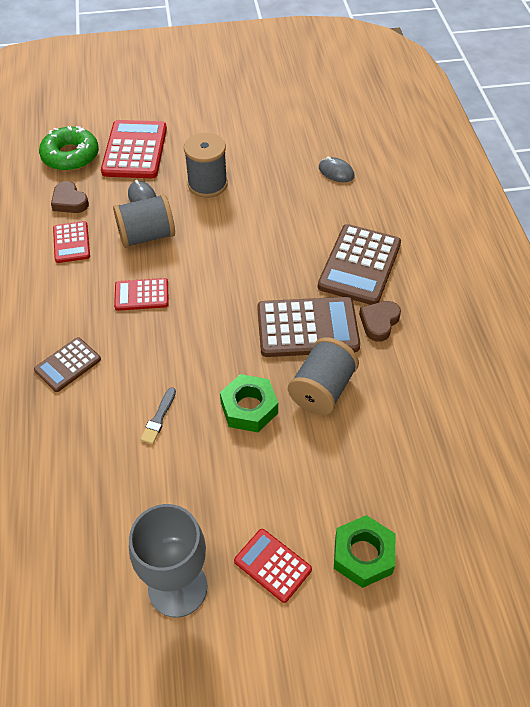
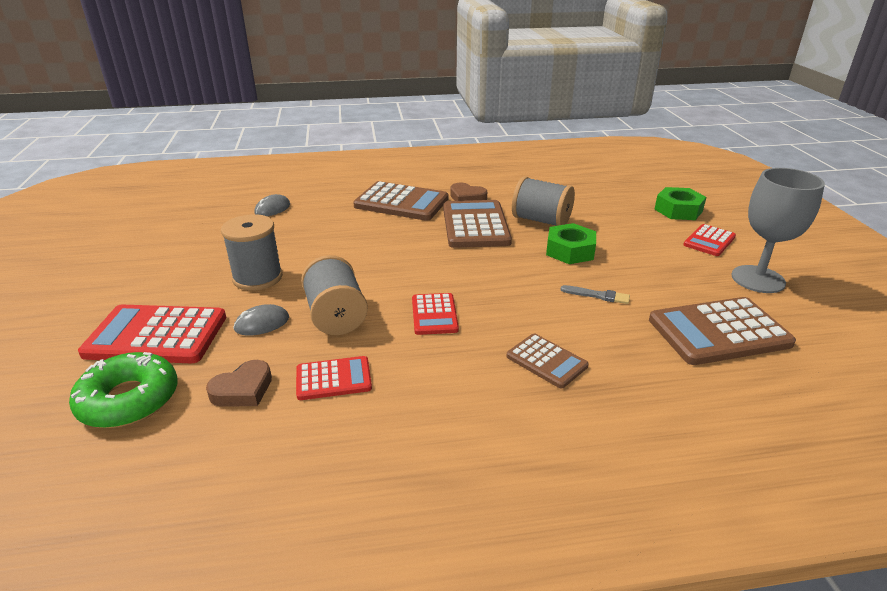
camera: 90 degrees left, 20 degrees down
none -> brown calculator [649,297,796,365]

